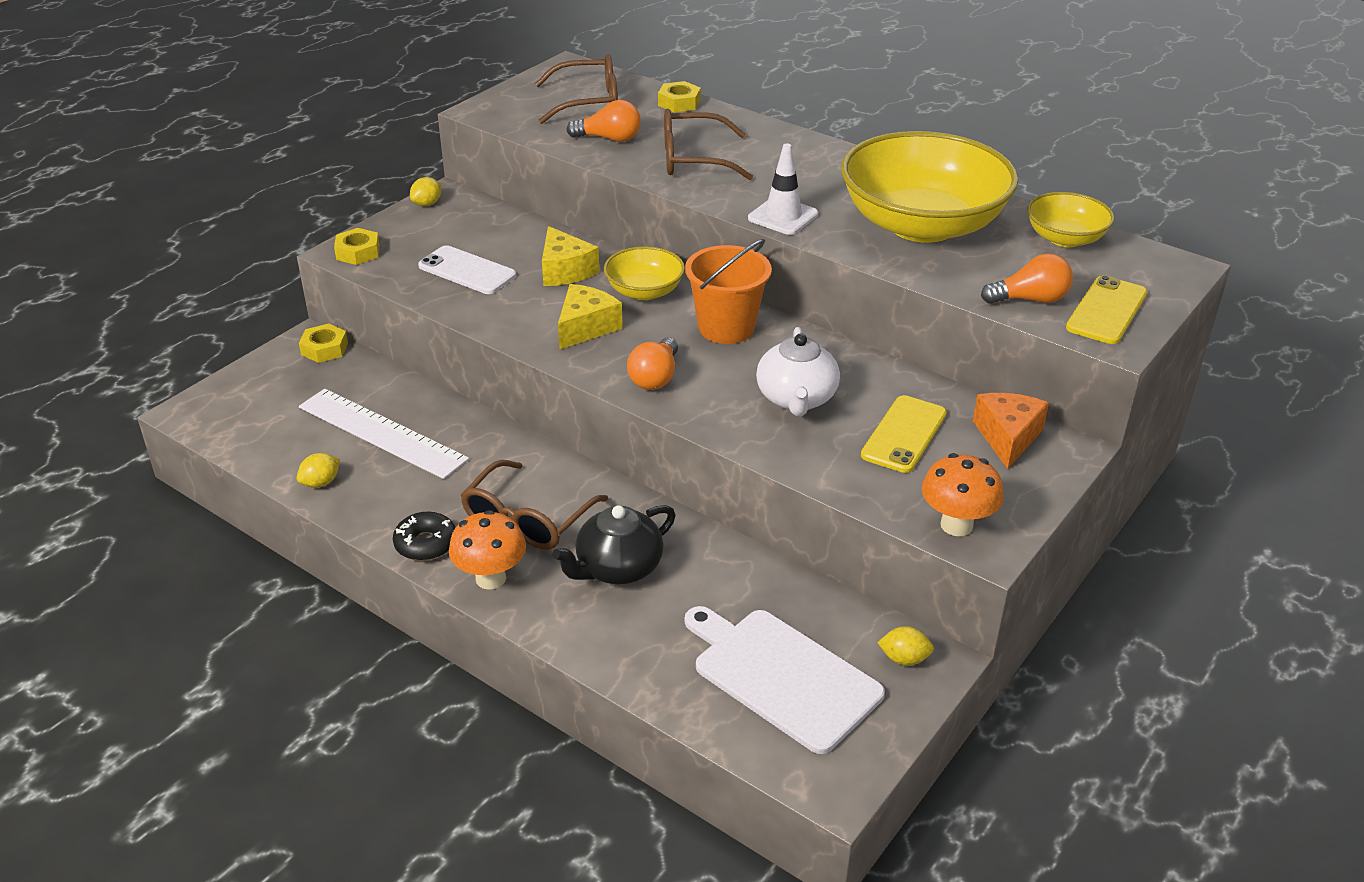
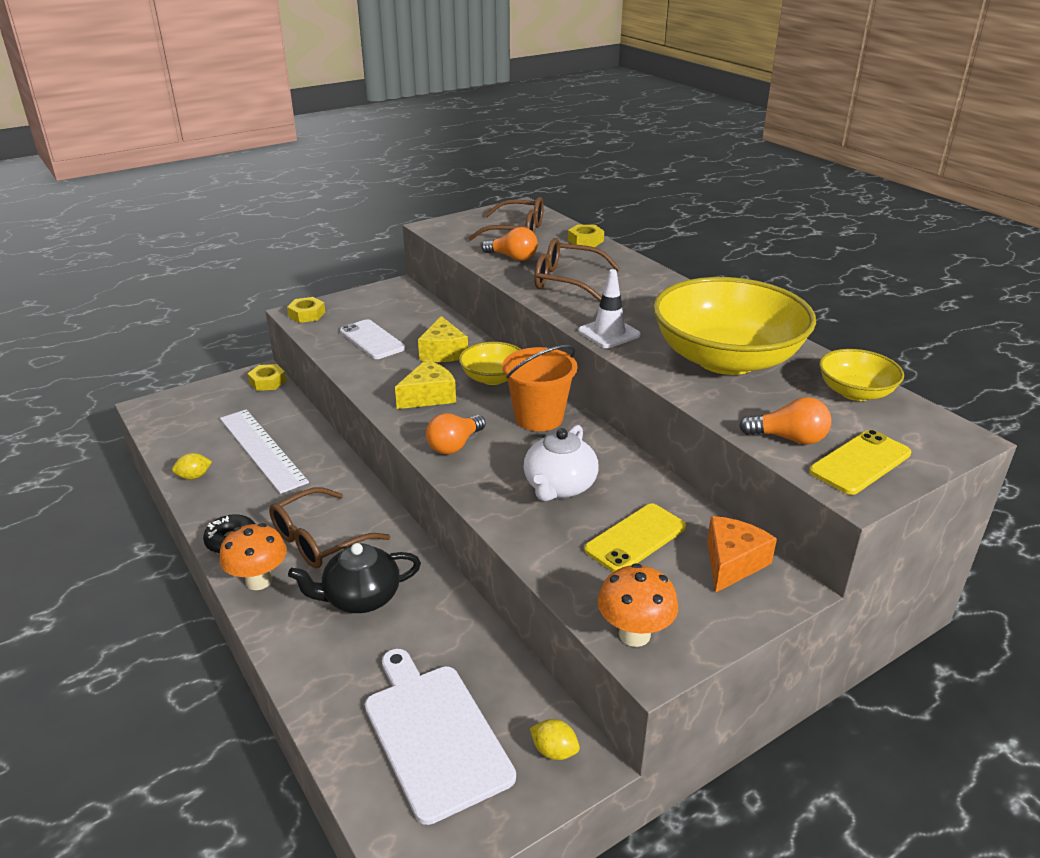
camera: 20 degrees right, 5 degrees down
yellow lemon [410,177,441,206] -> none

